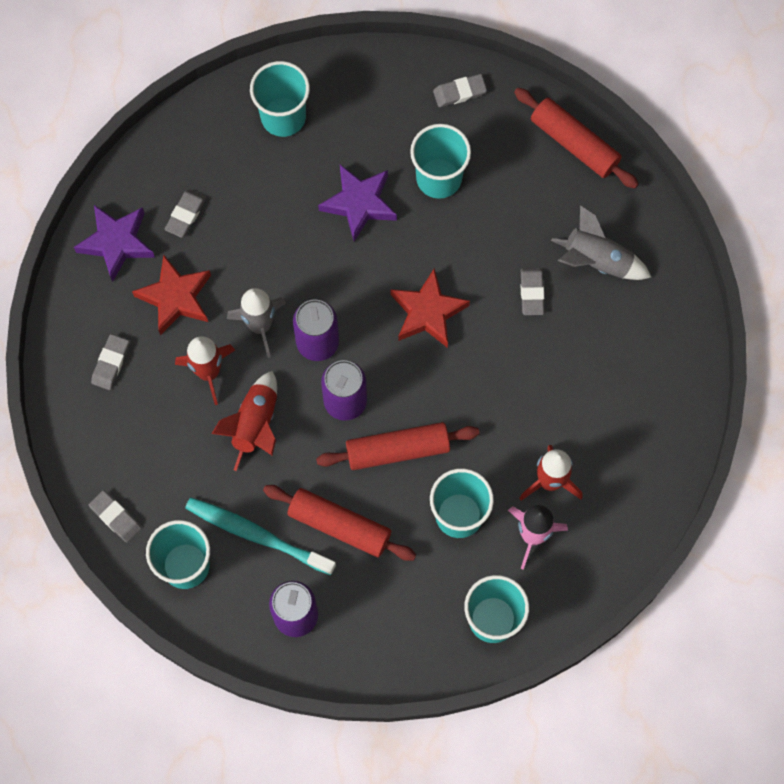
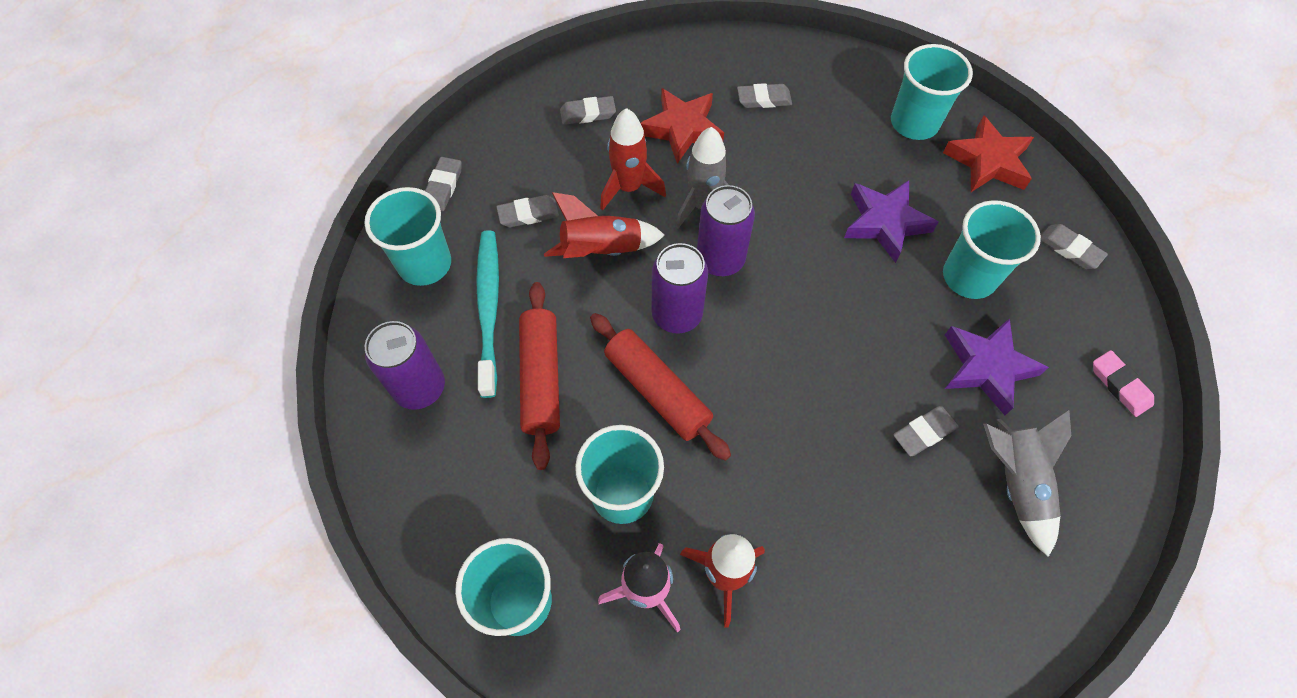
camera: 60 degrees right, 10 degrees down
purple star [74,205,155,282] -> purple star moved to [945,318,1049,415]
red star [390,268,470,348] -> red star moved to [943,115,1034,192]
red rolling pin [514,88,639,189] -> pink eraser [1093,350,1154,417]
none -> grey eraser [496,195,559,228]

